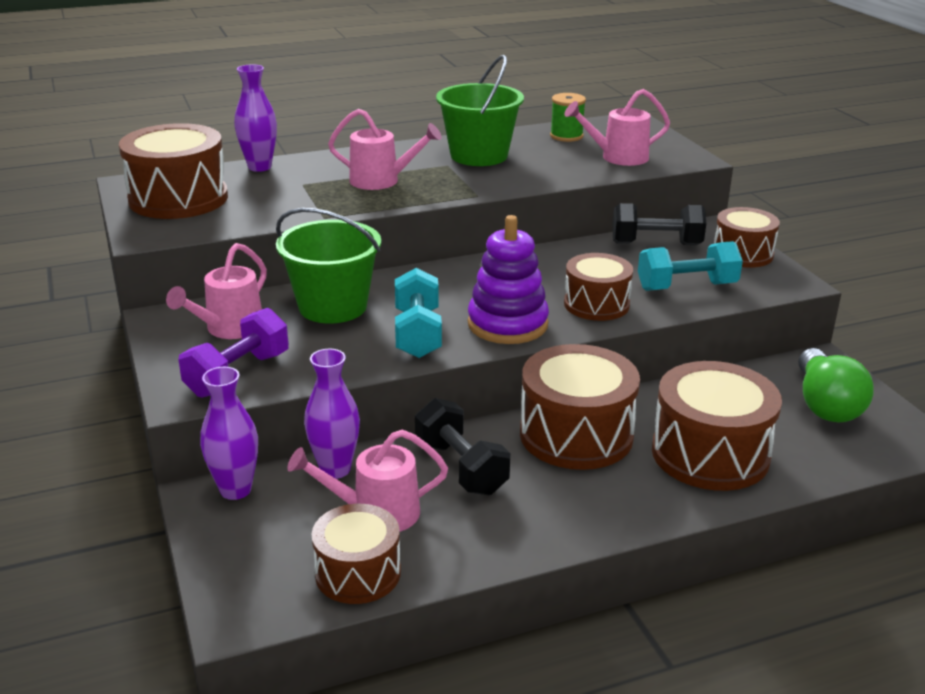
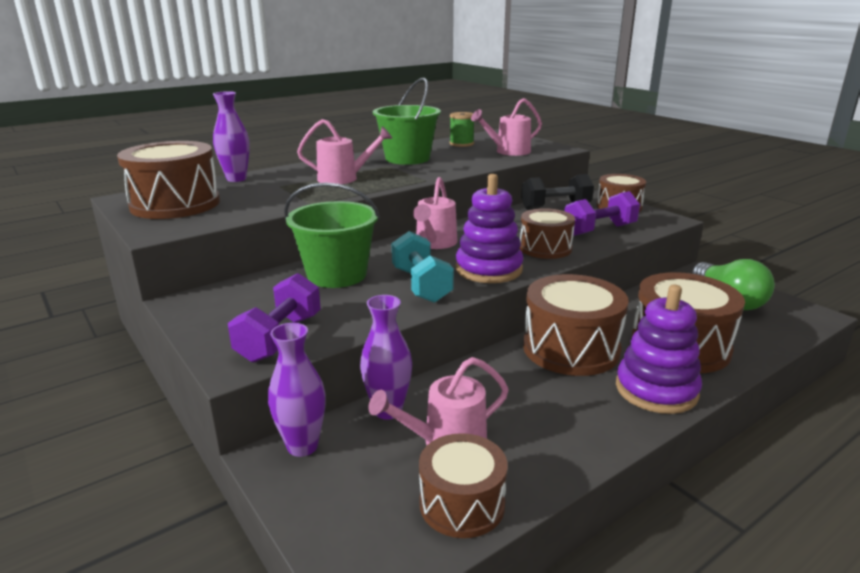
camera: 15 degrees left, 5 degrees down
pink watering can [166,243,267,339] -> pink watering can moved to [413,177,458,249]
black dumbbell [415,398,511,495] -> none
turquoise dumbbell [638,241,743,291] -> purple dumbbell [565,191,640,236]
none -> purple stacking toy [616,285,702,414]

